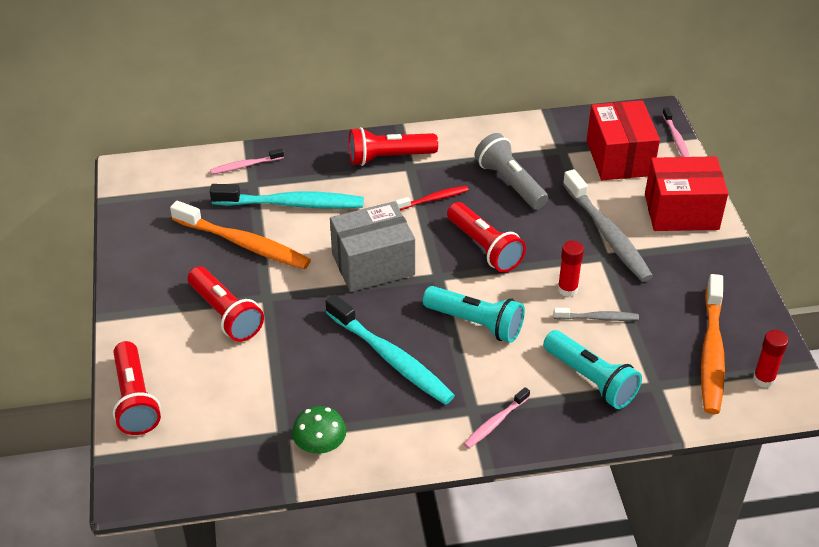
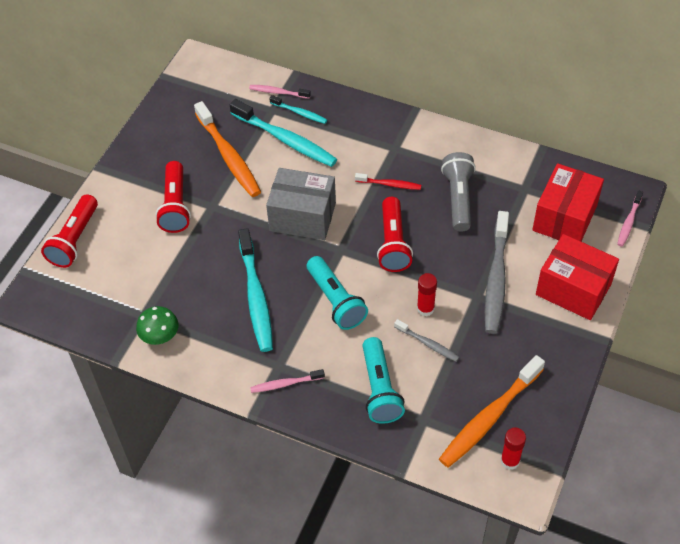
camera: 35 degrees right, 10 degrees up
red flashlight [349,127,438,166] -> none
none -> turquoise toothbrush [269,95,327,124]

